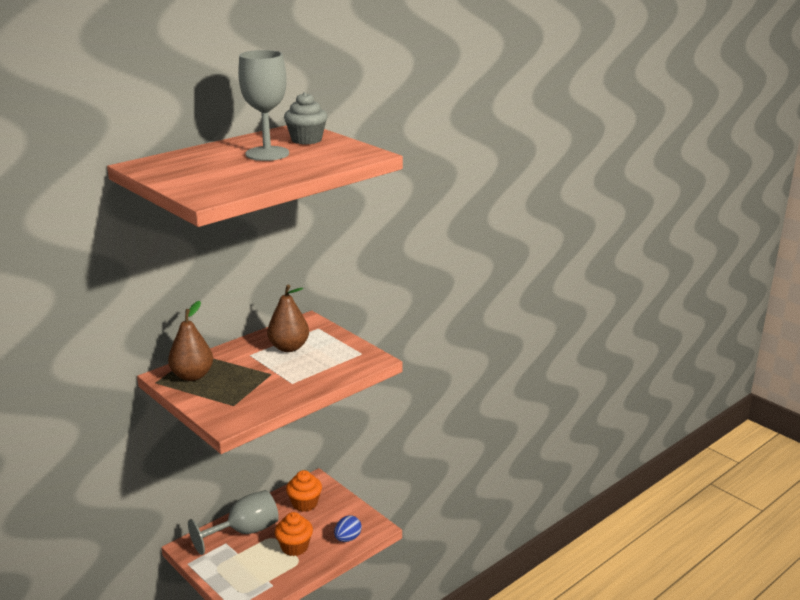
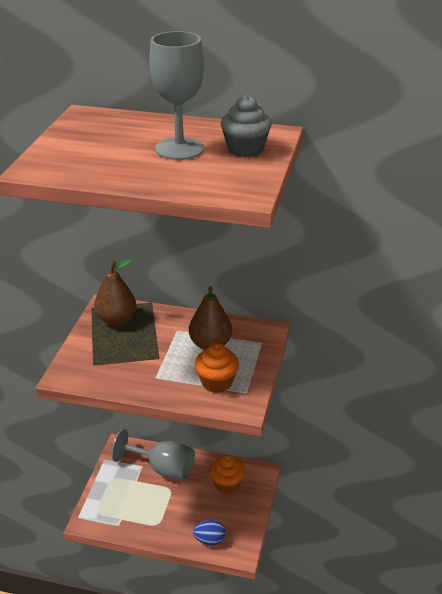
camera: 55 degrees right, 10 degrees up
orange cupcake [275,512,313,556] -> orange cupcake moved to [195,343,239,393]

